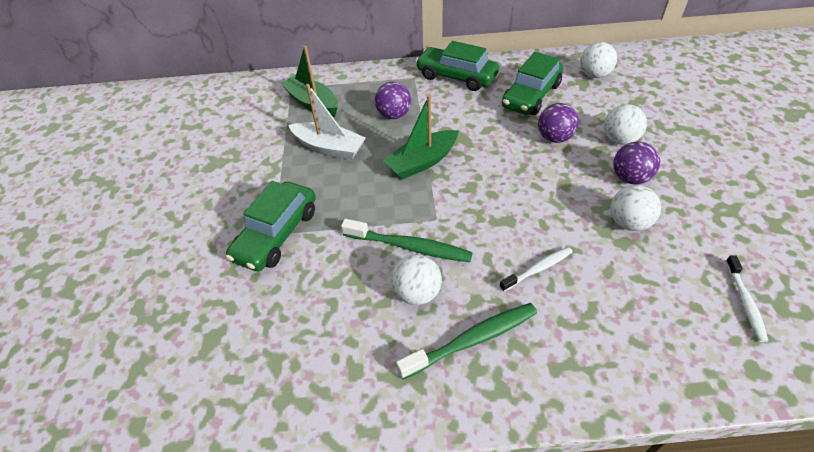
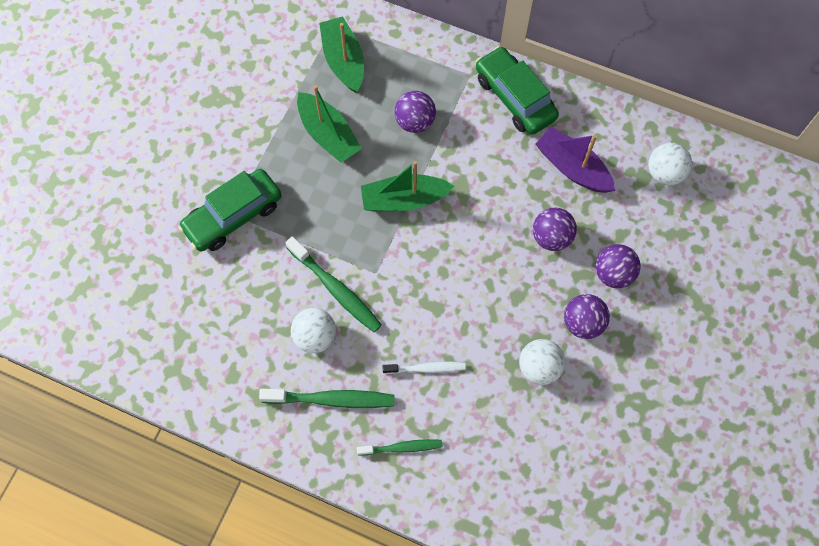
camera: 25 degrees right, 20 degrees up
white boat [289,84,366,160] -> green boat [297,85,362,163]
green car [502,52,563,115] -> purple boat [535,127,615,193]
white ball [604,104,647,145] -> purple ball [595,244,640,288]
white toothbrush [725,255,768,342] -> none
none -> green toothbrush [357,439,442,456]

